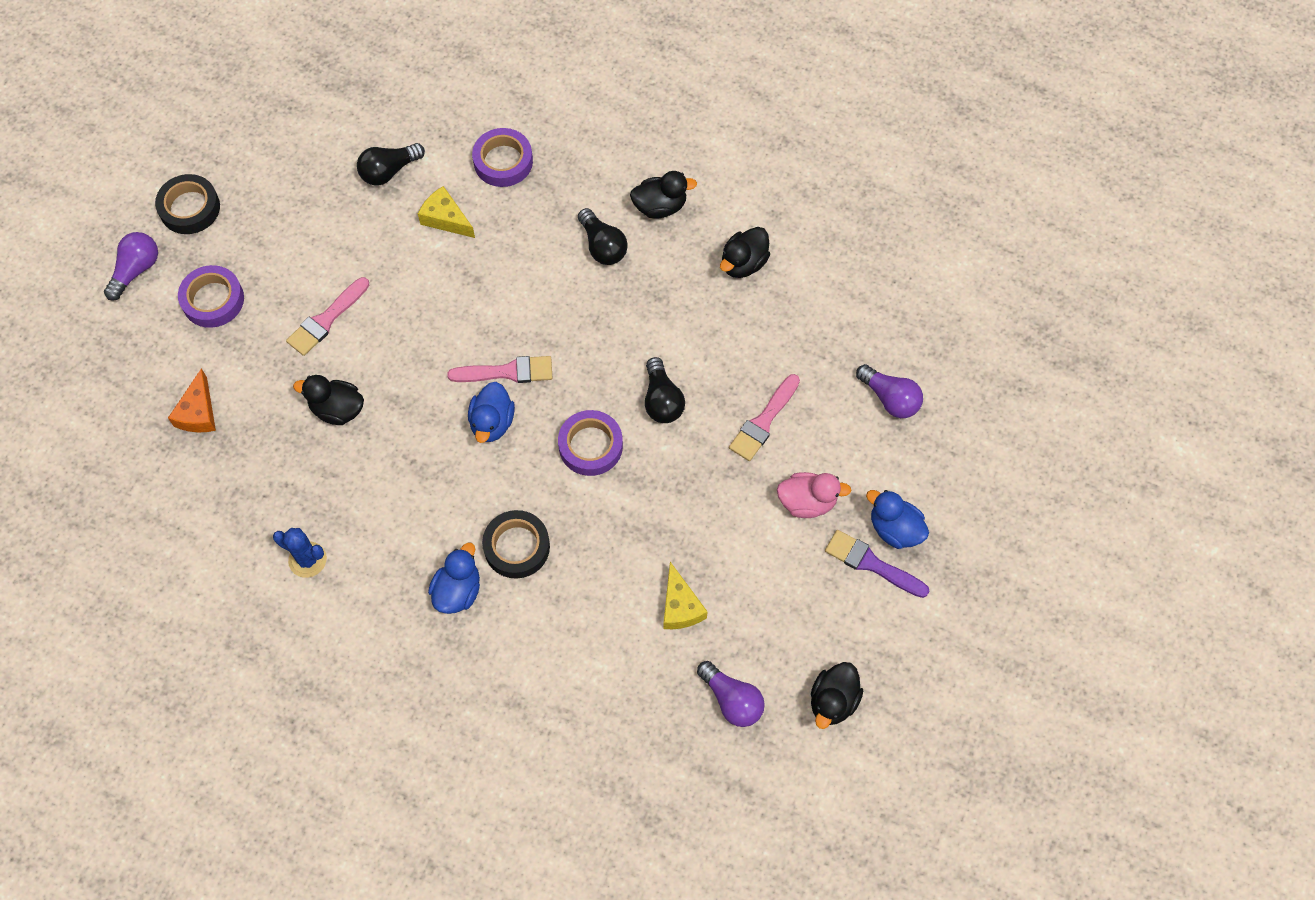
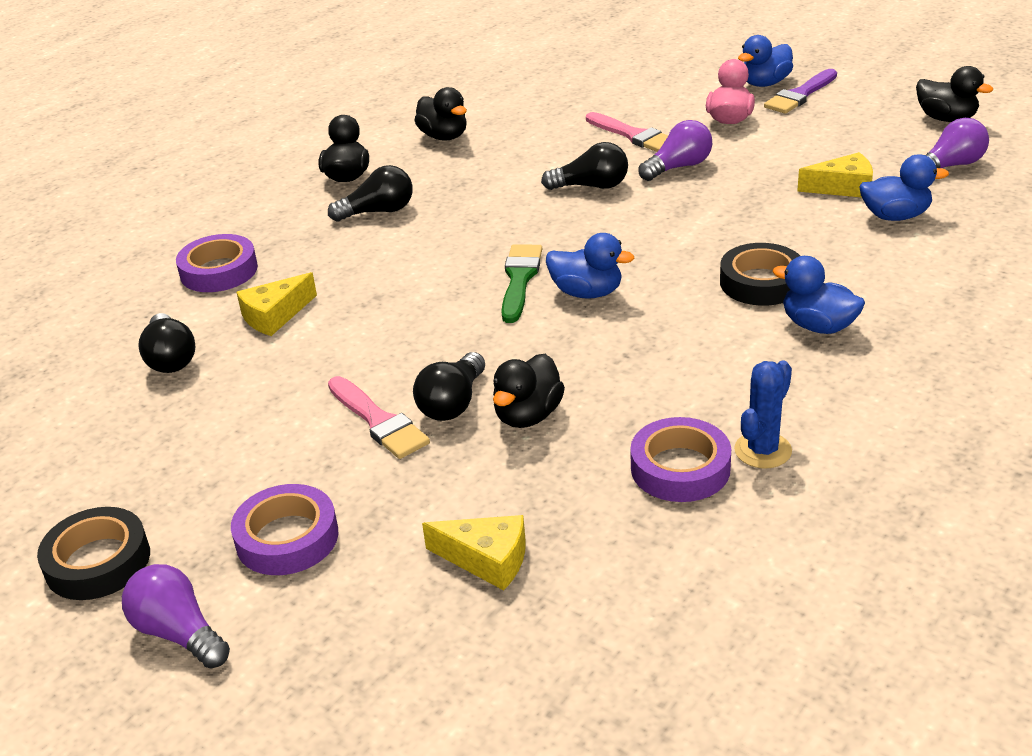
camera: 75 degrees left, 30 degrees down
orange cheese [168,368,216,432] -> yellow cheese [422,515,526,590]
pink brush [447,356,552,383] -> green brush [501,244,542,323]
purple tape [558,410,623,476] -> purple tape moved to [630,417,731,502]
purple light bulb [856,364,923,418] -> purple light bulb moved to [639,120,712,181]
none -> black light bulb [413,352,485,421]
none -> blue duck [859,154,949,221]

